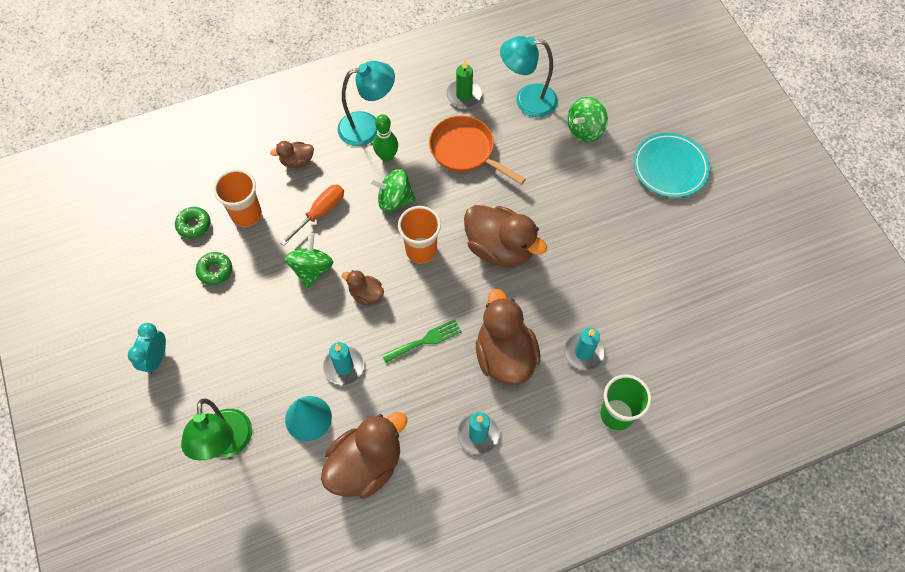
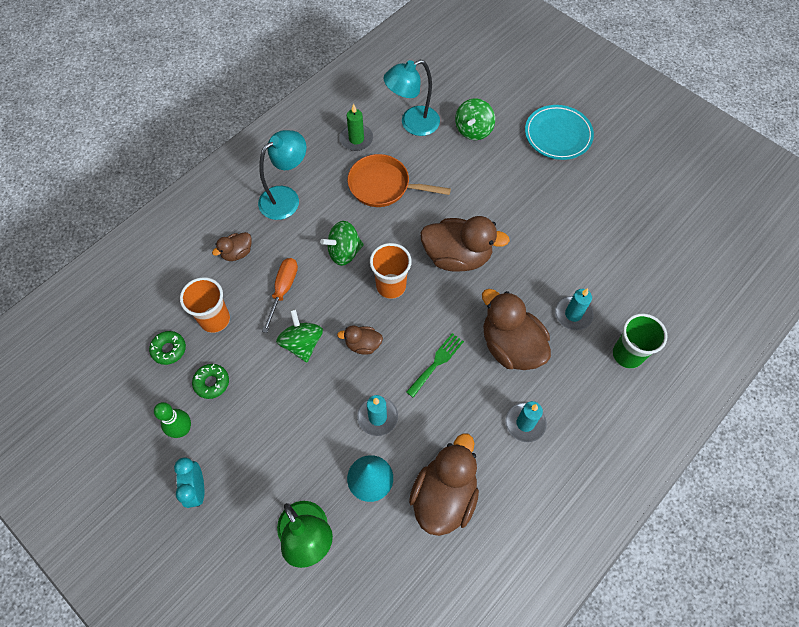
camera: 25 degrees left, 0 degrees up
green bowling pin [373,114,398,162] -> green bowling pin moved to [154,402,191,438]

